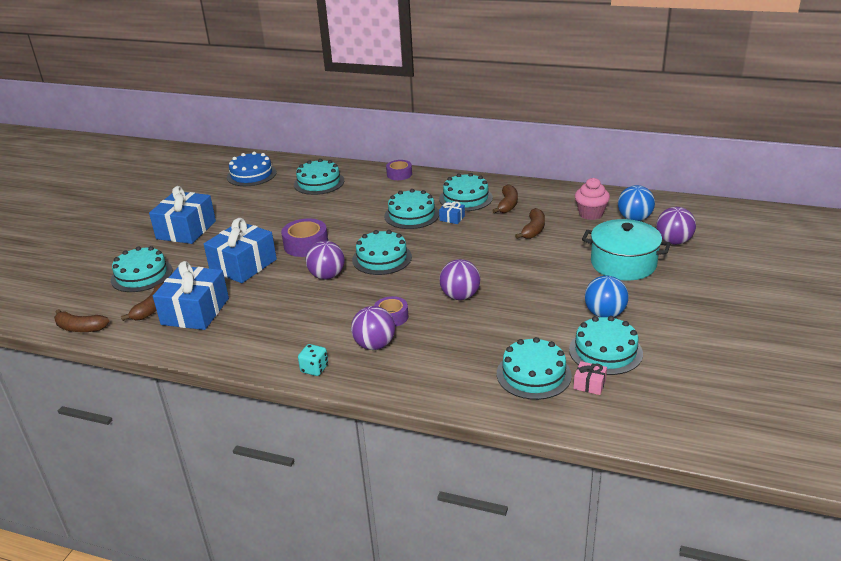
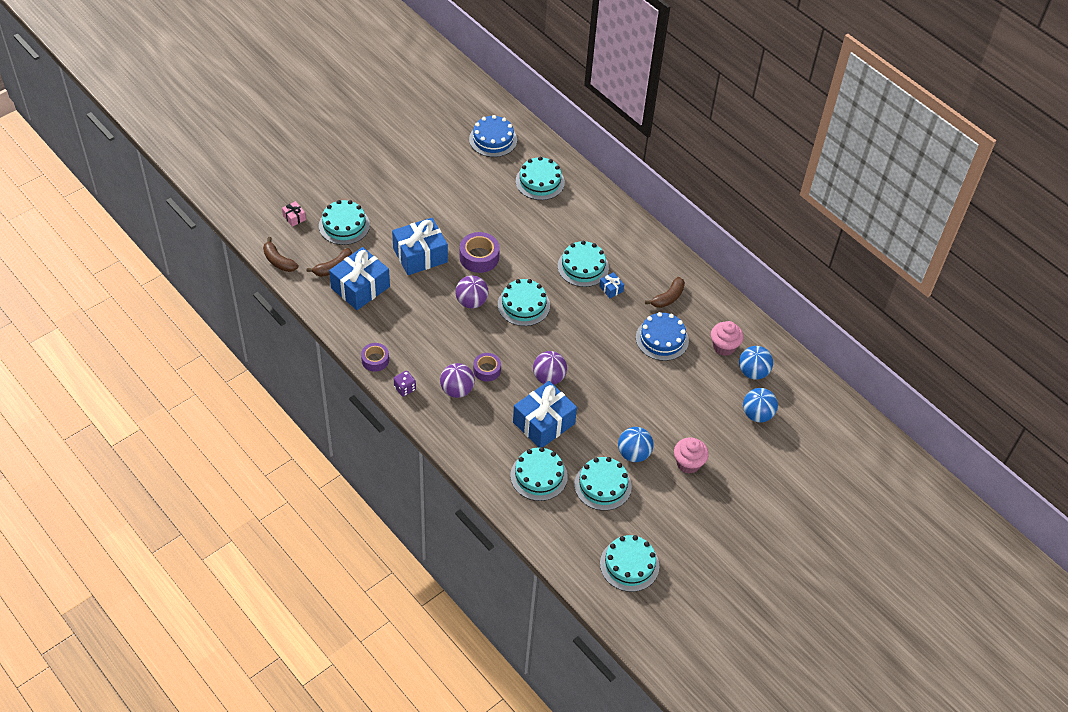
camera: 25 degrees right, 20 degrees up
blue gift [149,186,216,244] -> blue gift moved to [513,381,577,448]
turquoise dice [298,344,328,376] -> purple dice [394,371,416,397]
purple tape [386,160,412,180] -> purple tape moved to [361,343,389,372]
turquoise cake [439,173,493,211] -> turquoise cake moved to [600,535,659,592]
brown banana [515,208,545,239] -> blue cake [636,312,689,361]
pink gift [573,361,607,395] -> pink gift moved to [282,201,306,227]
turquoise pot [582,219,671,281] -> none
purple ball [656,207,696,245] -> blue ball [743,388,778,422]
none -> pink cupcake [674,437,709,474]

